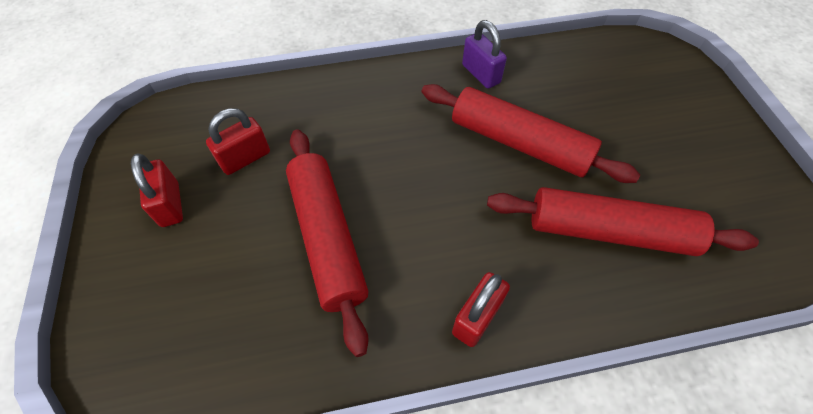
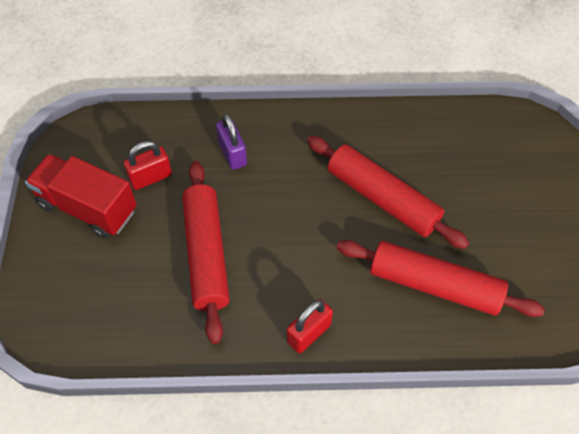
camera: 10 degrees right, 0 degrees up
red padlock [131,153,183,227] -> red truck [25,154,137,239]
purple padlock [462,20,507,89] -> purple padlock moved to [216,114,247,170]

